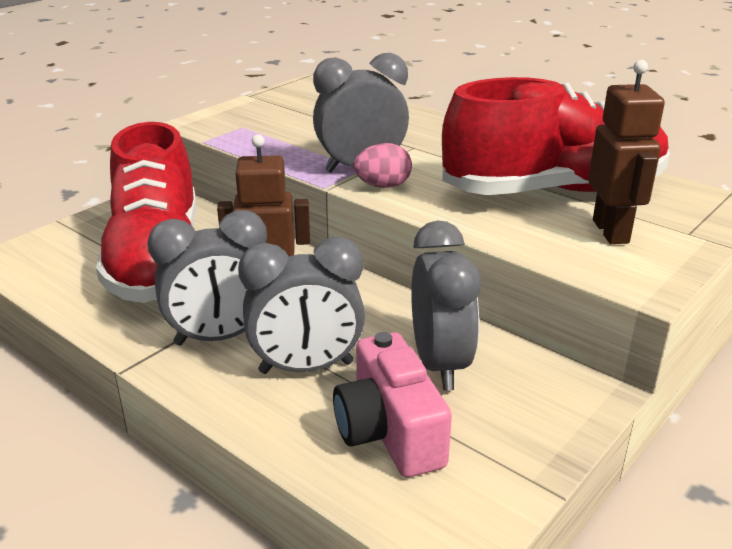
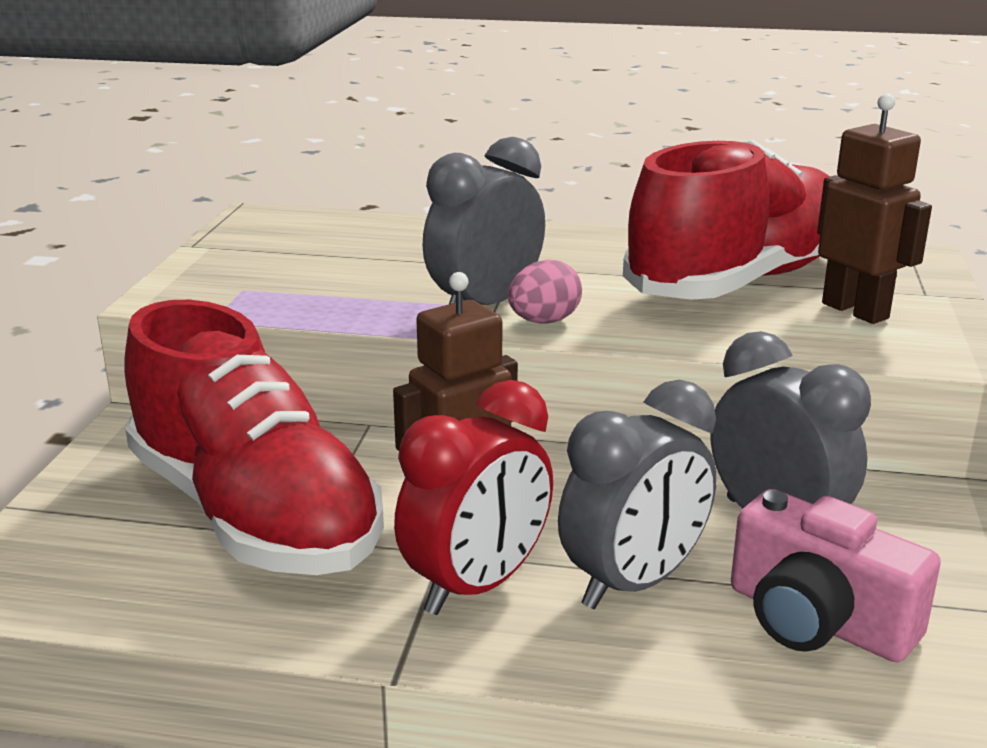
camera: 30 degrees left, 5 degrees down
grey clock [147,210,267,346] -> red clock [394,380,553,615]

